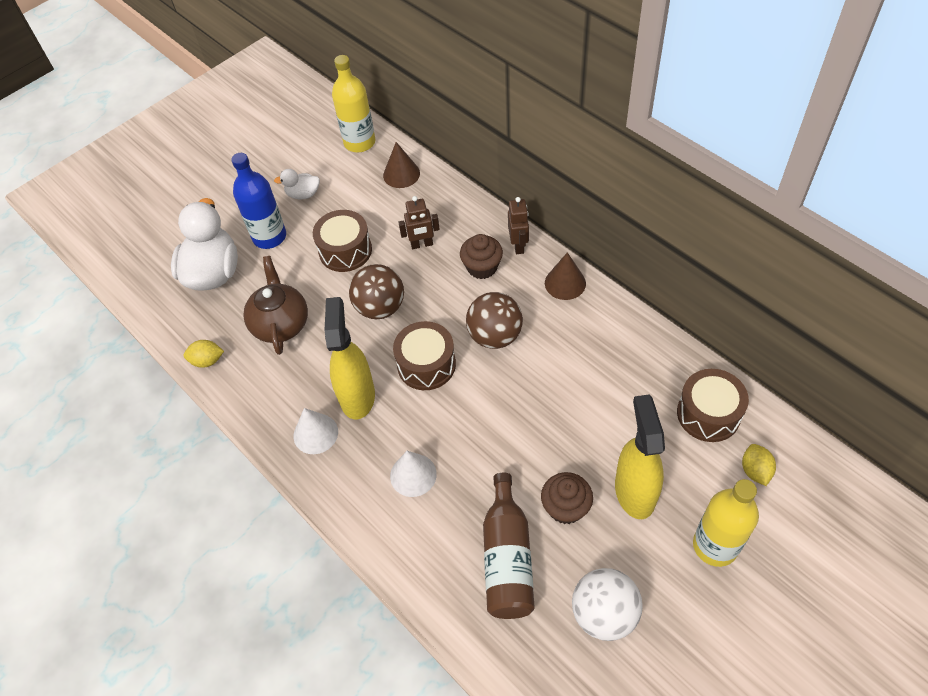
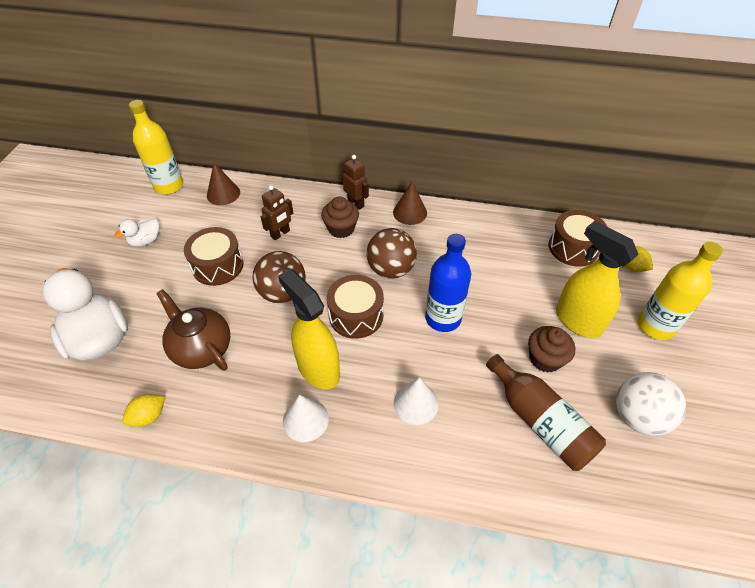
camera: 40 degrees left, 5 degrees down
blue bottle [231,153,286,249] -> blue bottle moved to [425,234,471,332]

